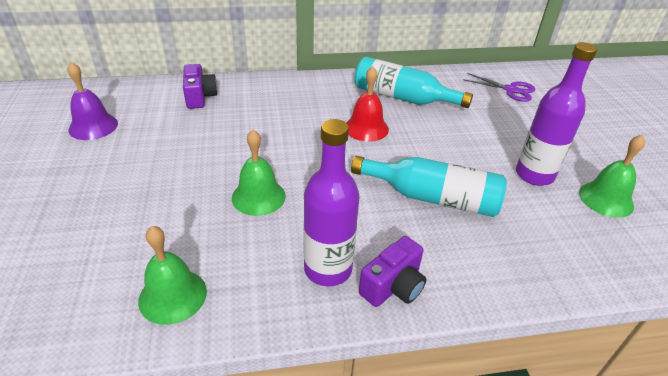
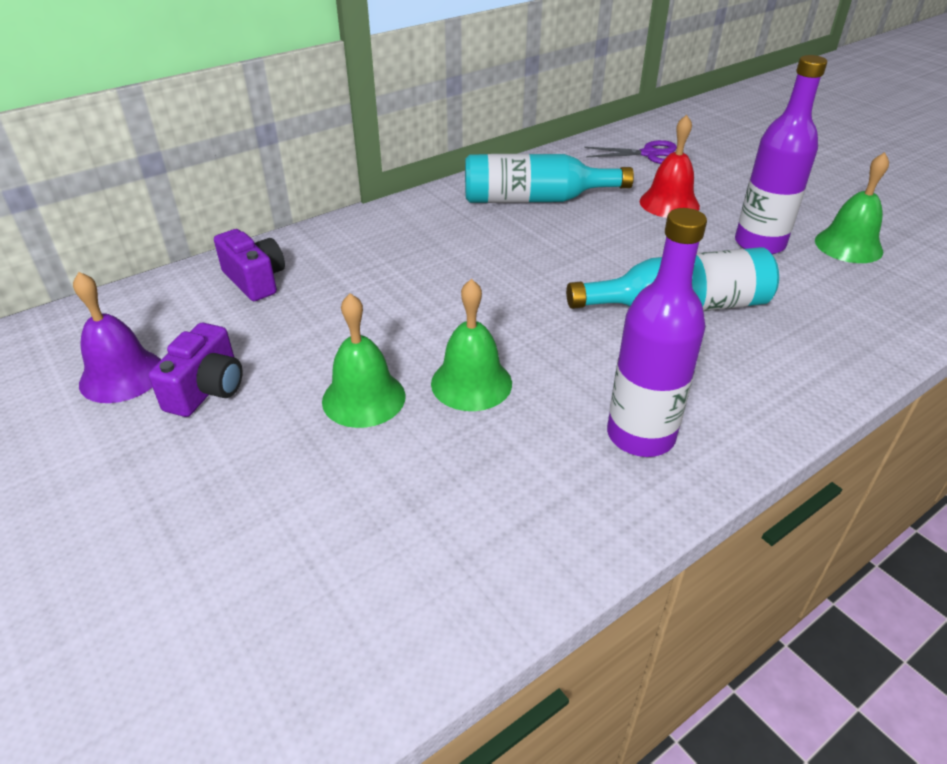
camera: 25 degrees left, 0 degrees up
green bell [138,226,207,325] -> green bell moved to [322,293,406,428]
red bell [346,66,389,142] -> red bell moved to [640,115,700,218]
purple camera [359,236,426,307] -> purple camera moved to [148,323,242,417]

